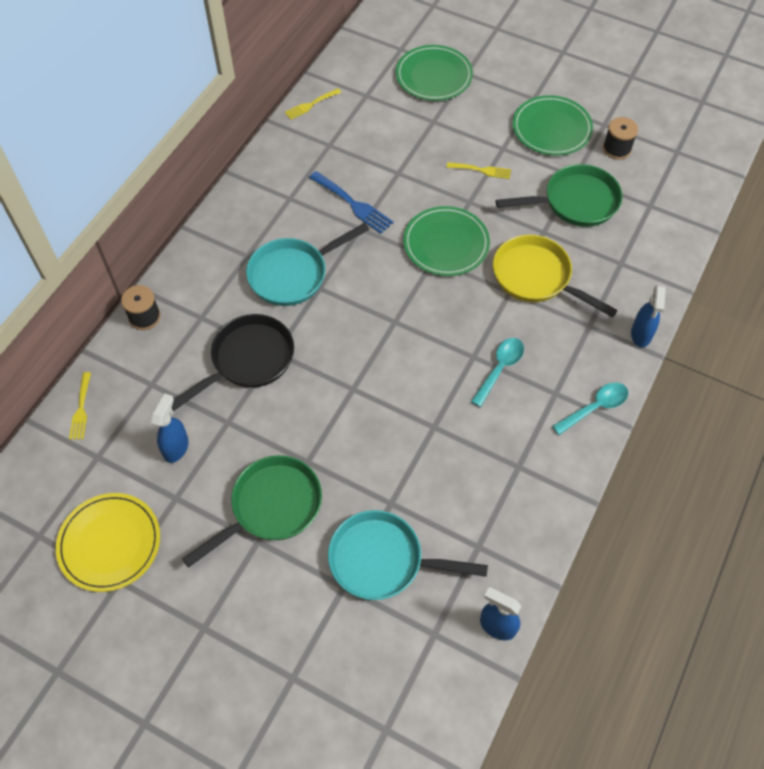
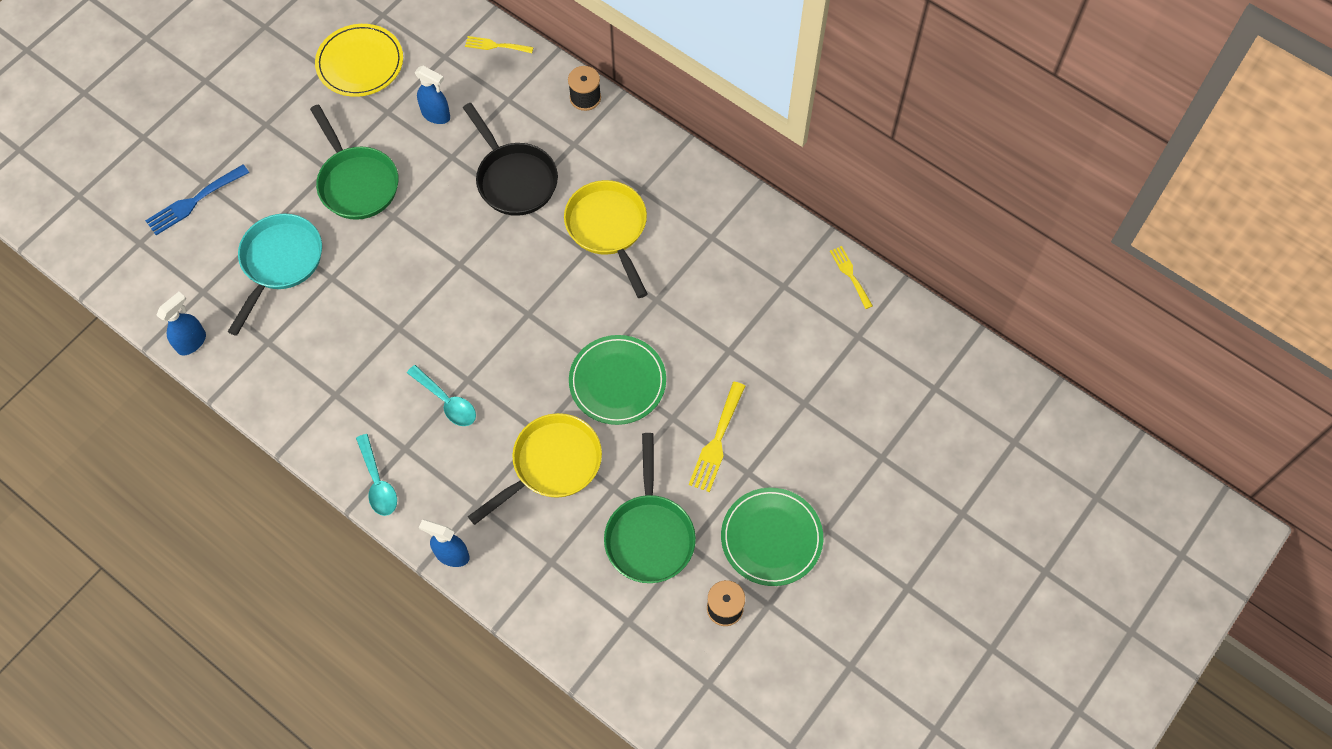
camera: 100 degrees right, 5 degrees up
turquoise pan [246,223,370,306] -> yellow pan [564,180,647,298]
blue fork [309,171,394,234] -> blue fork moved to [145,164,249,235]
green plate [396,45,473,101] -> none
yellow fork [446,162,511,179] -> yellow fork [689,382,745,492], size x1.55

